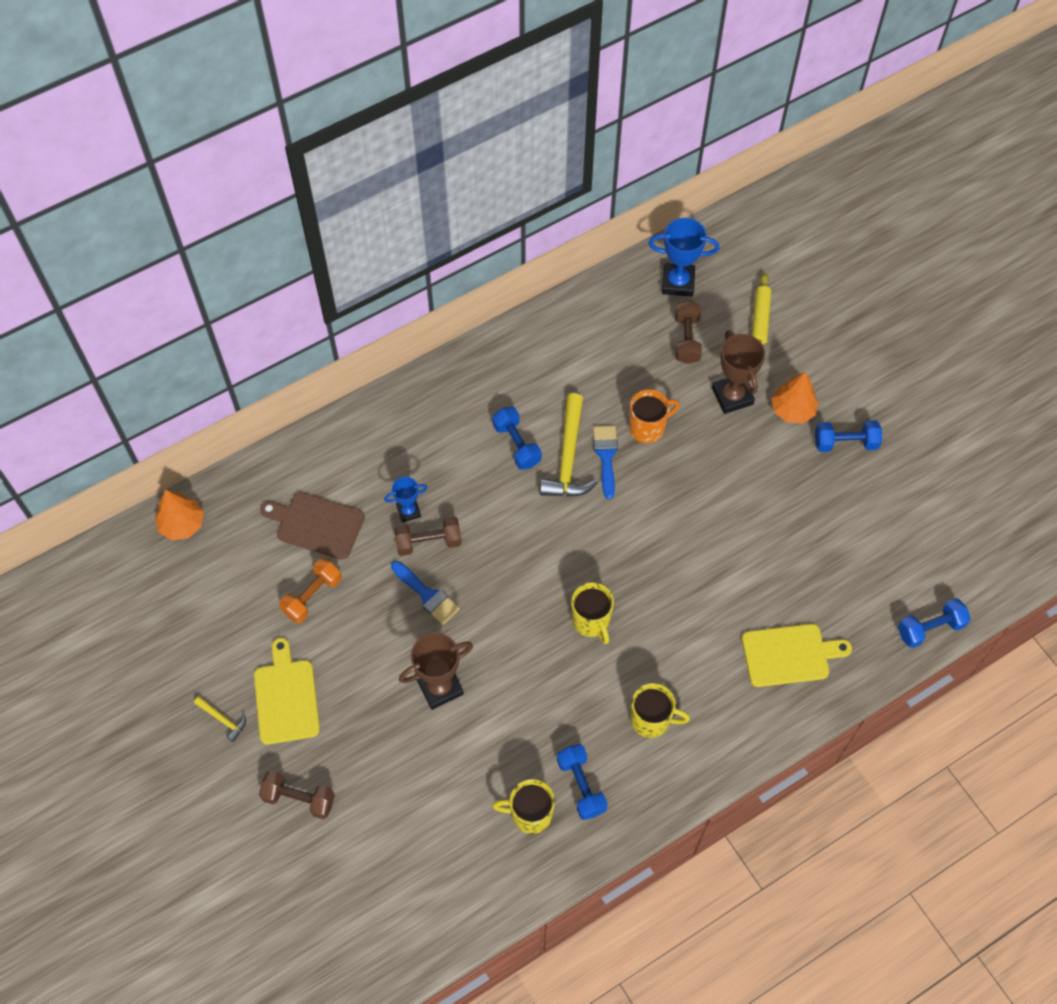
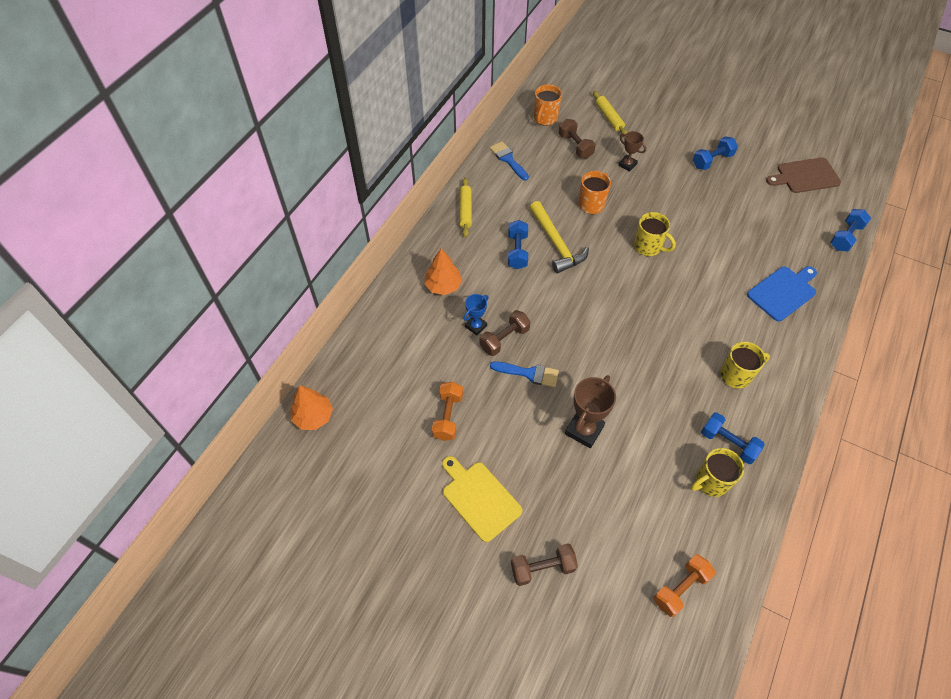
camera: 30 degrees left, 5 degrees down
yellow hammer [194,696,246,742] -> none
brown cutting board [260,492,365,560] -> brown cutting board moved to [766,157,841,193]
blue dumbbell [492,407,542,470] -> blue dumbbell turned 60 degrees clockwise [508,220,528,269]
yellow mug [571,582,614,644] -> yellow mug moved to [634,212,676,256]
blue brush [593,426,618,499] -> blue brush moved to [490,141,529,181]
blue trophy [648,218,719,296] -> orange mug [534,84,562,126]
brown trophy [712,330,765,414] -> brown trophy [618,131,646,172], size x0.60
yellow cutting board [742,624,852,687] -> blue cutting board [747,266,817,321]
orange tree [771,372,819,424] -> orange tree moved to [424,248,462,295]
none -> yellow rolling pin [460,178,472,237]
none -> orange dumbbell [654,554,716,617]

